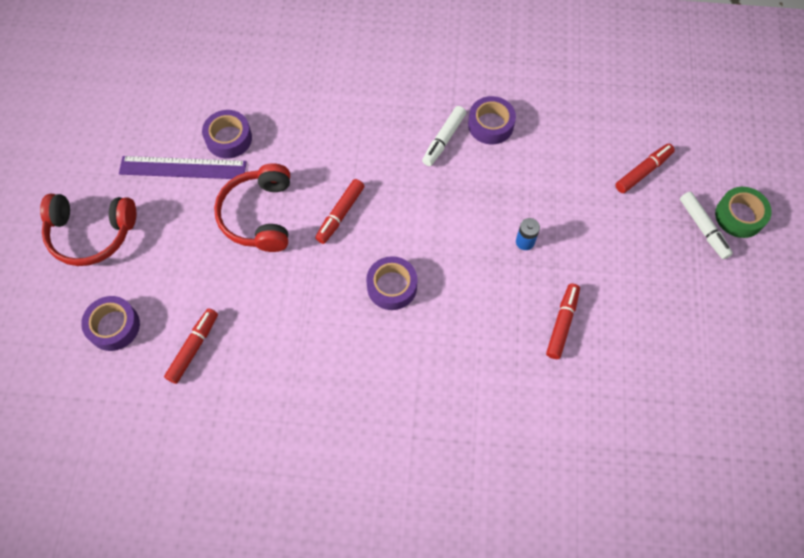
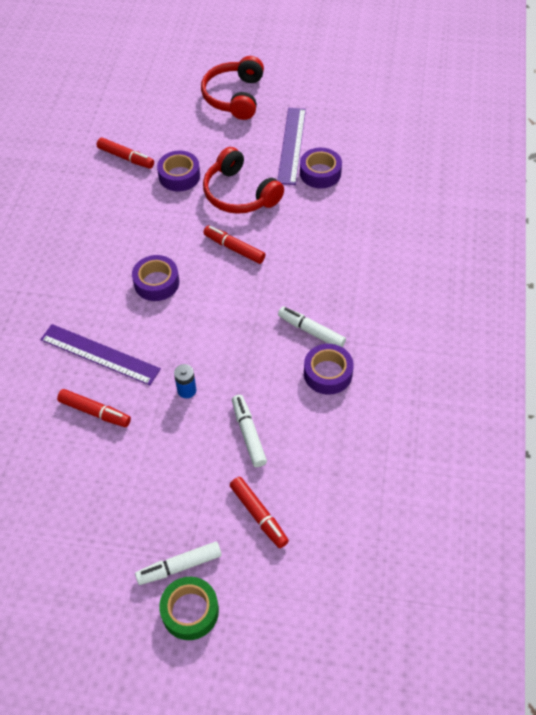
camera: 95 degrees right, 10 degrees down
purple tape [81,296,140,351] -> purple tape moved to [157,151,200,192]
red headphones [214,163,290,252] -> red headphones turned 135 degrees counterclockwise [203,147,284,214]
none -> purple ruler [40,324,161,385]
none -> white marker [232,395,267,467]

